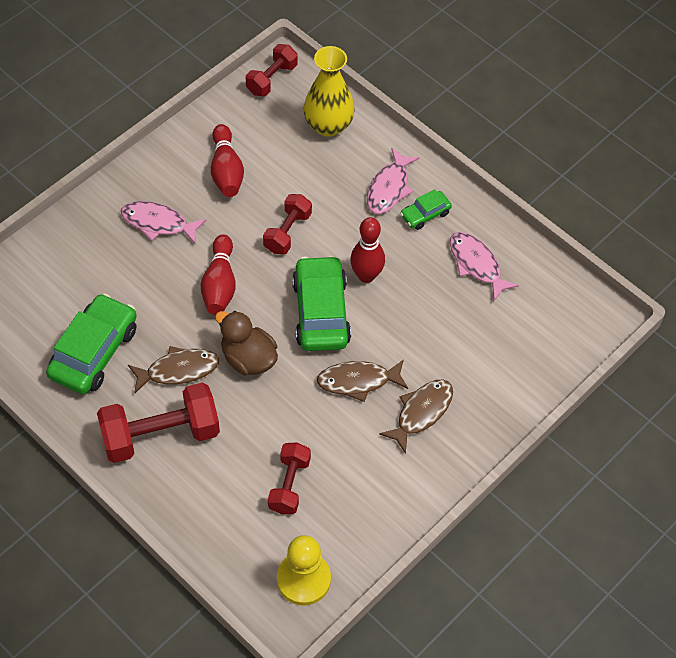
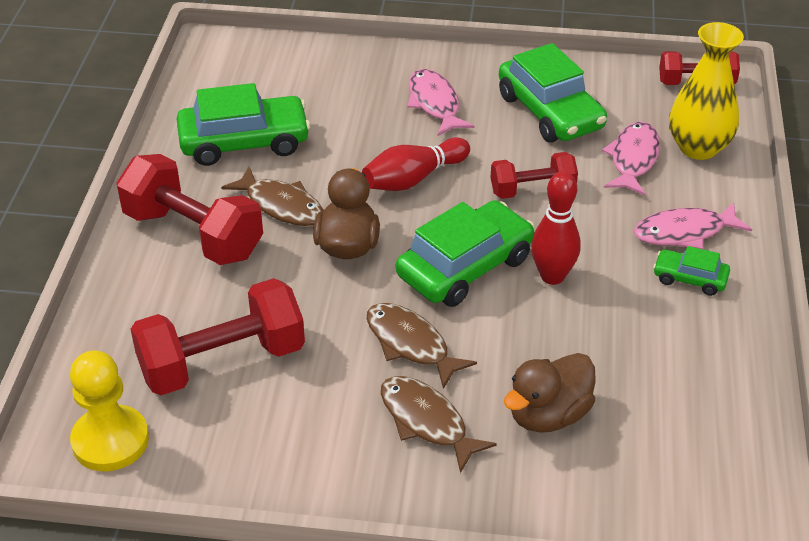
camera: 55 degrees right, 15 degrees down
red bowling pin [211,124,244,197] -> green car [499,43,607,143]
red dumbbell [268,442,311,514] -> red dumbbell [131,278,305,395], size x1.71
brown fish [379,379,453,454] -> brown fish turned 135 degrees counterclockwise [381,376,497,473]
pink fish [450,232,519,301] -> pink fish moved to [602,122,660,196]
none -> brown duck [504,353,596,433]

